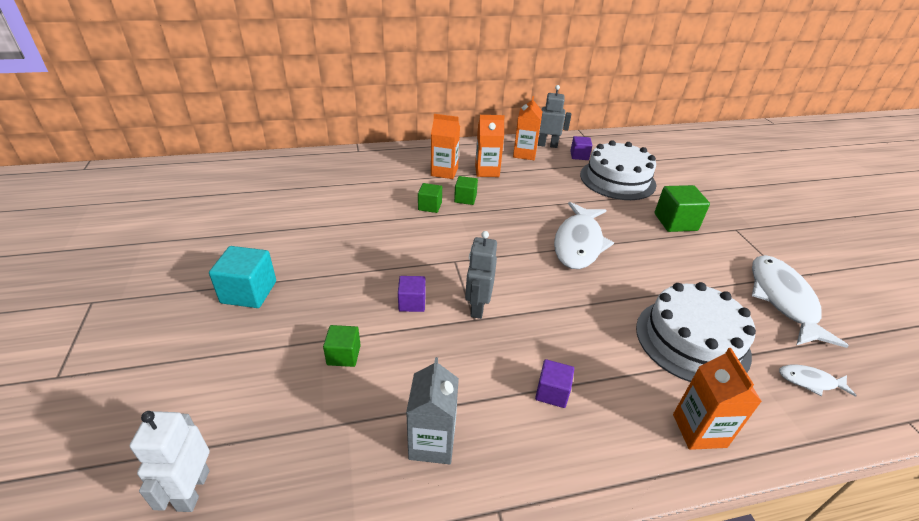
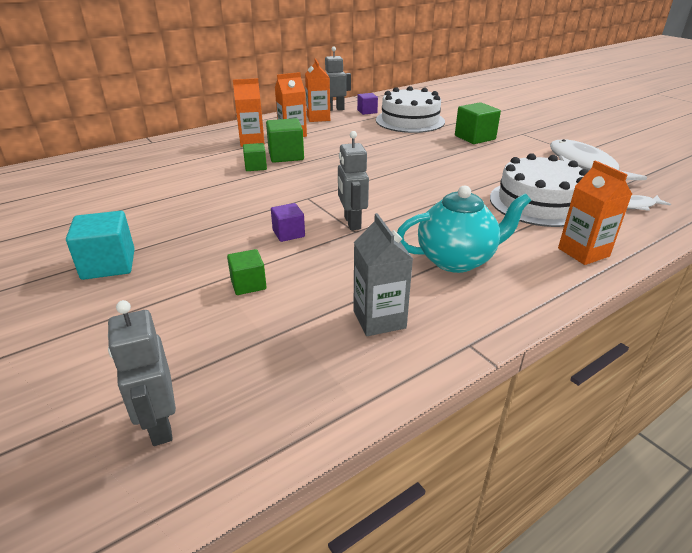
camera: 20 degrees left, 5 degrees down
white robot [130,411,210,512] -> grey robot [108,300,176,446]
green cube [454,176,478,205] -> green cube [266,118,304,163], size x1.63
purple cube [535,359,574,408] -> turquoise teapot [397,185,531,273]
white fish [554,202,614,269] -> none

